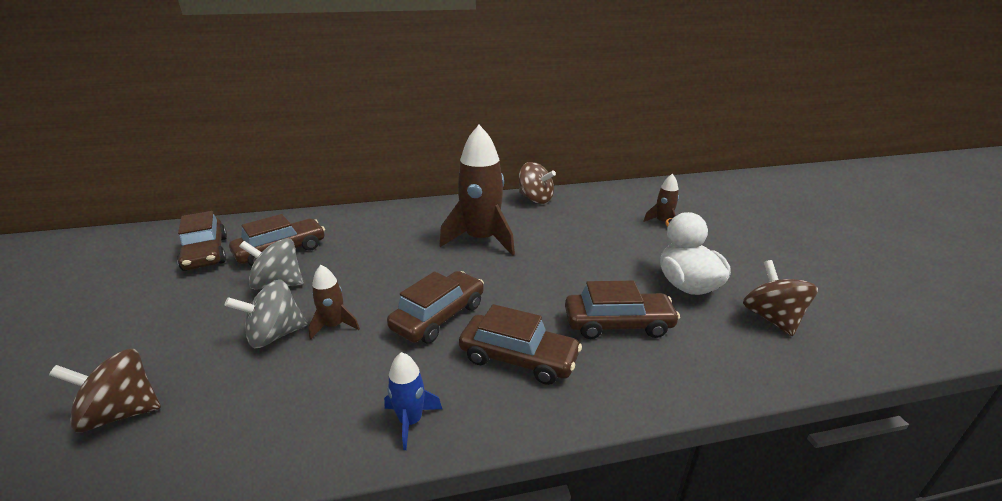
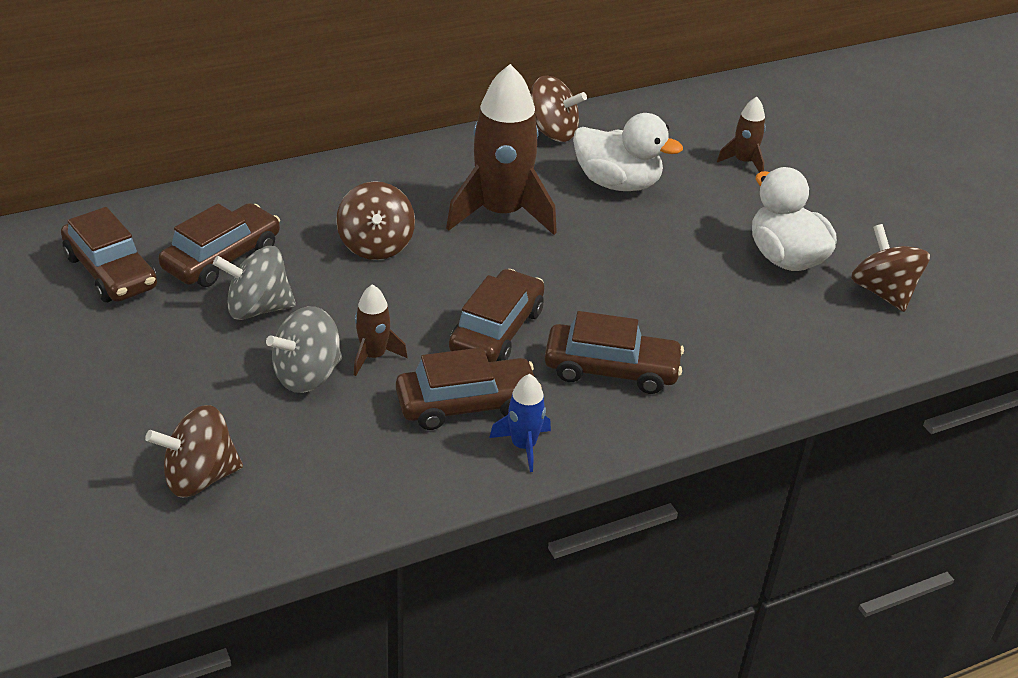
camera: 15 degrees left, 10 degrees up
brown car [565,281,680,339] -> brown car moved to [396,347,542,430]
none -> brown spinning top [336,181,415,260]
none -> white duck [573,113,683,191]

